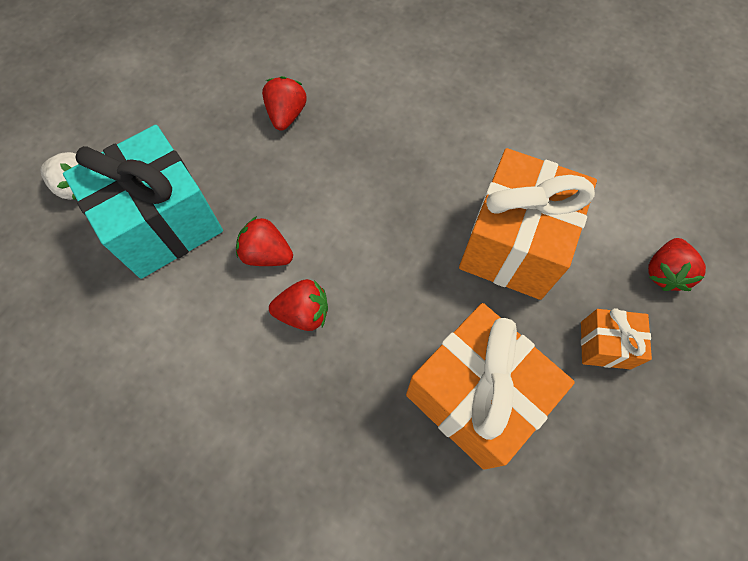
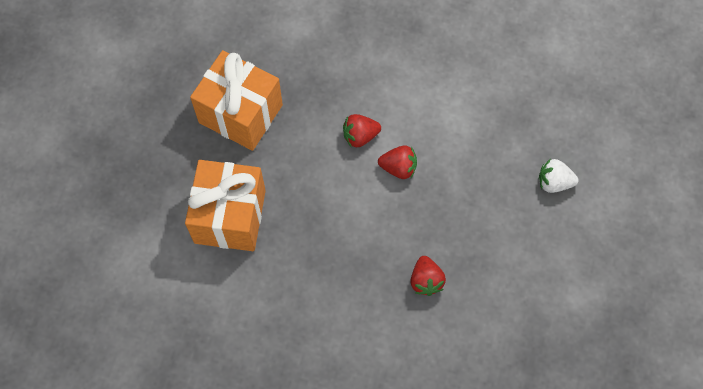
camera: 165 degrees right, 0 degrees up
turquoise gift [63,125,223,279] -> none
orange gift [581,308,652,369] -> none
red strawberry [648,238,706,291] -> none

